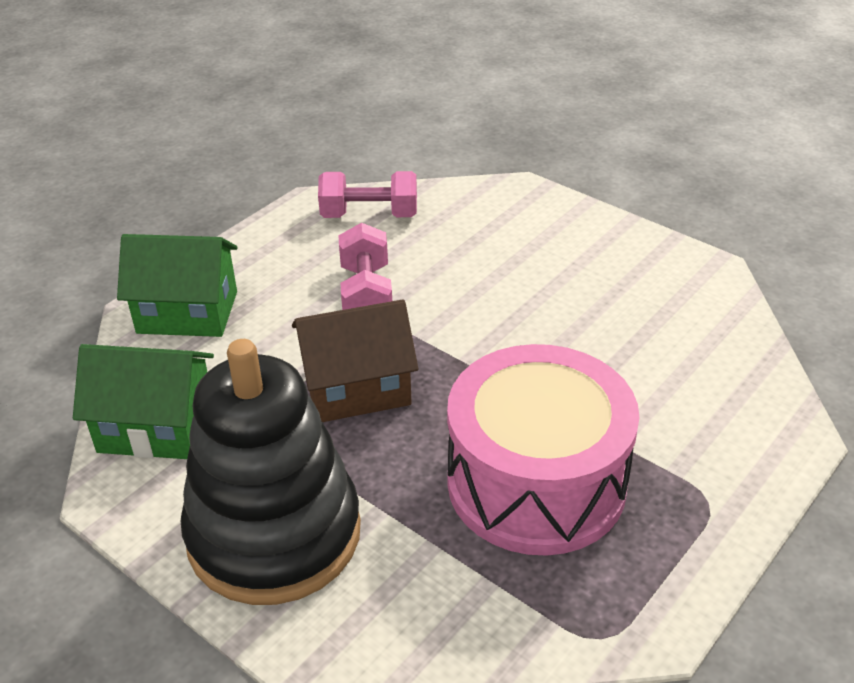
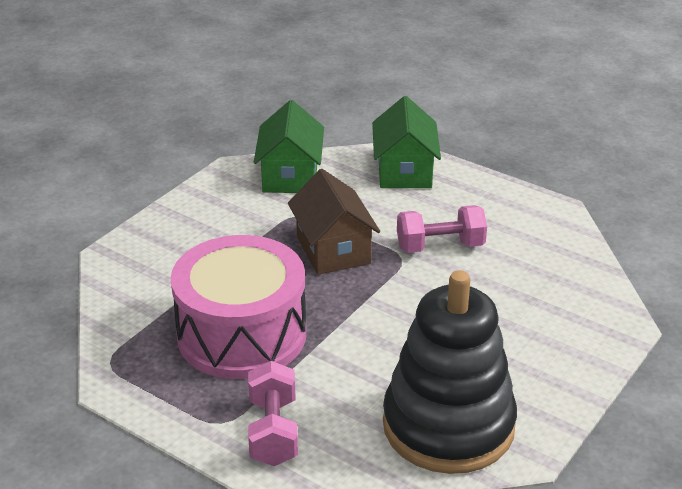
camera: 85 degrees right, 5 degrees down
black stacking toy [181,339,361,605] -> black stacking toy moved to [383,270,517,474]
pink dumbbell [318,171,417,218] -> pink dumbbell moved to [248,361,298,466]

